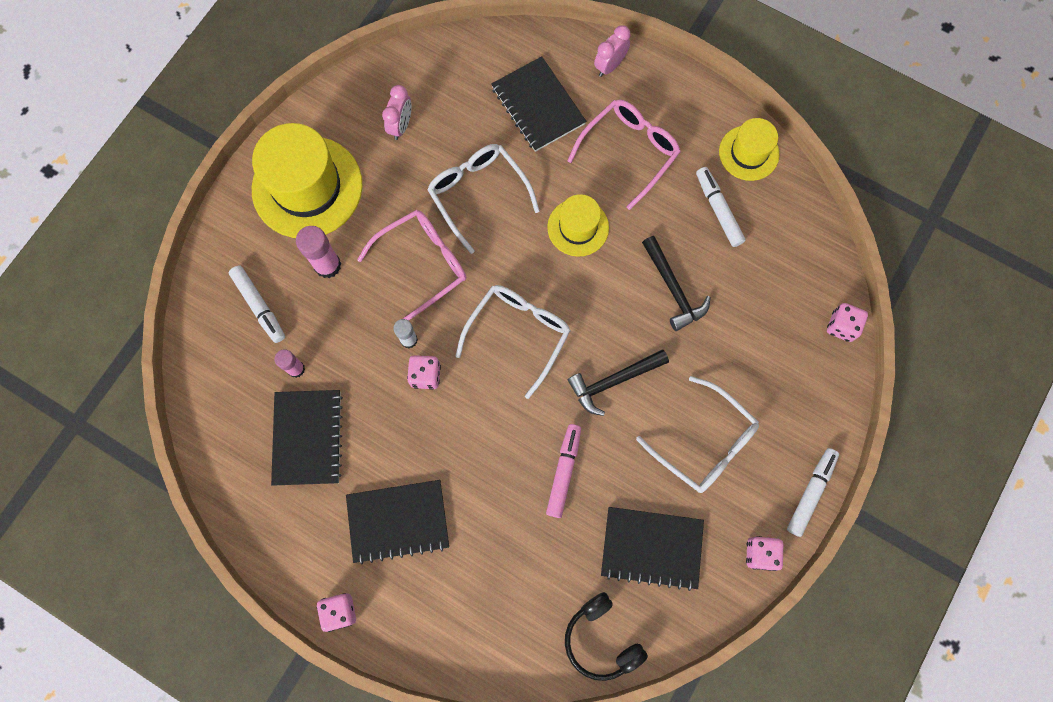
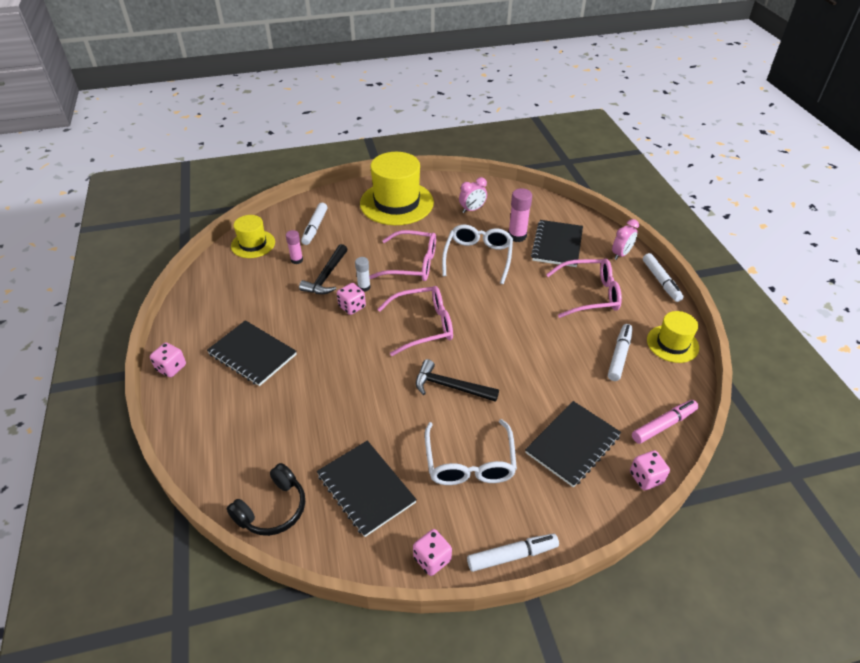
camera: 45 degrees right, 30 degrees down
black notebook [271,390,343,486] -> black notebook moved to [525,401,621,487]
pink glue stick [296,226,341,278] -> pink glue stick moved to [508,188,532,242]
white glasses [455,285,571,399] -> pink glasses [377,286,453,356]
pink marker [546,424,581,518] -> pink marker moved to [632,400,699,444]
yellow hat [547,194,609,257] -> yellow hat moved to [231,215,275,258]
black headphones [565,592,648,681] -> black headphones turned 150 degrees counterclockwise [227,463,305,536]
pink clock [594,25,630,77] -> pink clock turned 135 degrees clockwise [612,219,639,260]
black hammer [642,236,711,331] -> black hammer moved to [299,244,348,294]
none -> white marker [643,253,684,302]

